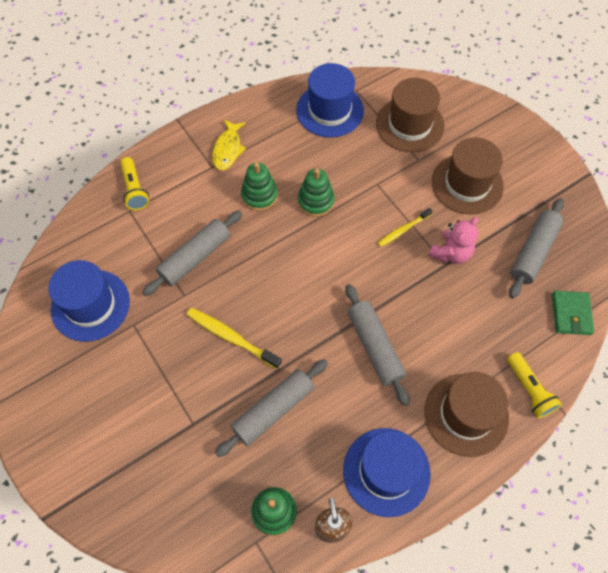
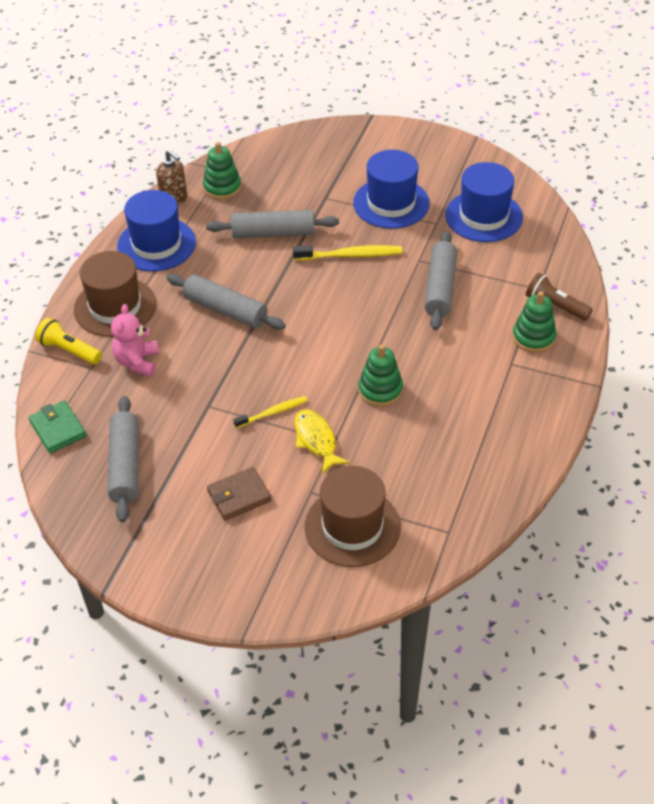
camera: 145 degrees right, 15 degrees down
yellow flashlight [120,157,149,210] -> brown flashlight [526,273,593,321]
yellow fish [212,119,246,170] -> yellow fish moved to [294,409,349,473]
grey rolling pin [215,359,328,457] -> grey rolling pin turned 75 degrees clockwise [206,210,339,238]
green stacking toy [241,162,278,211] -> green stacking toy moved to [513,291,556,353]
blue hat [296,63,364,138] -> blue hat moved to [353,150,430,229]
yellow toothbrush [378,208,432,247] -> yellow toothbrush turned 45 degrees clockwise [233,396,307,428]
pink teddy bear [429,217,478,264] -> pink teddy bear moved to [111,304,159,377]
brown hat [432,137,504,215] -> brown wallet [207,467,271,520]

